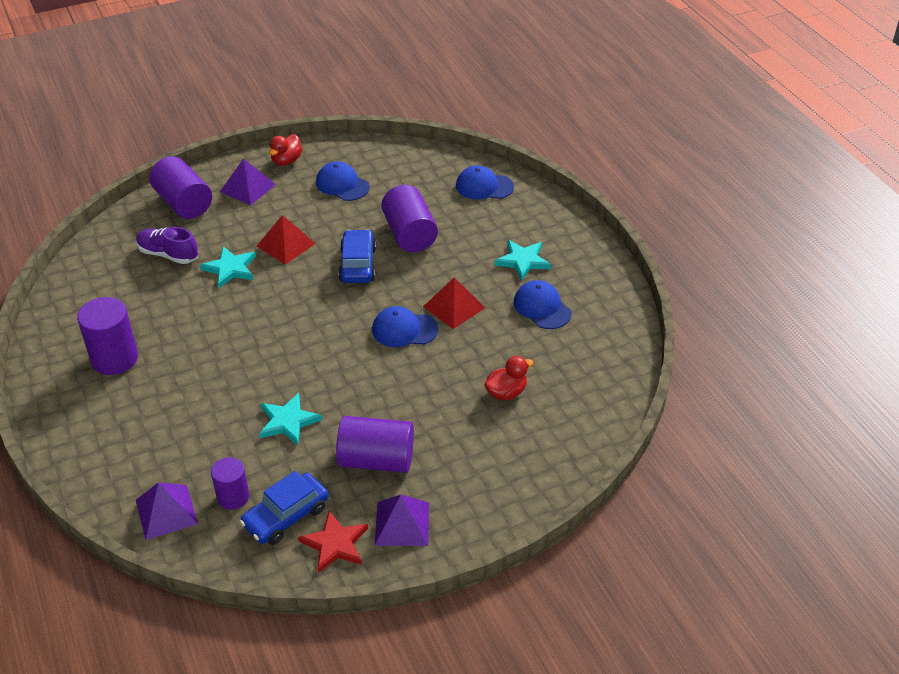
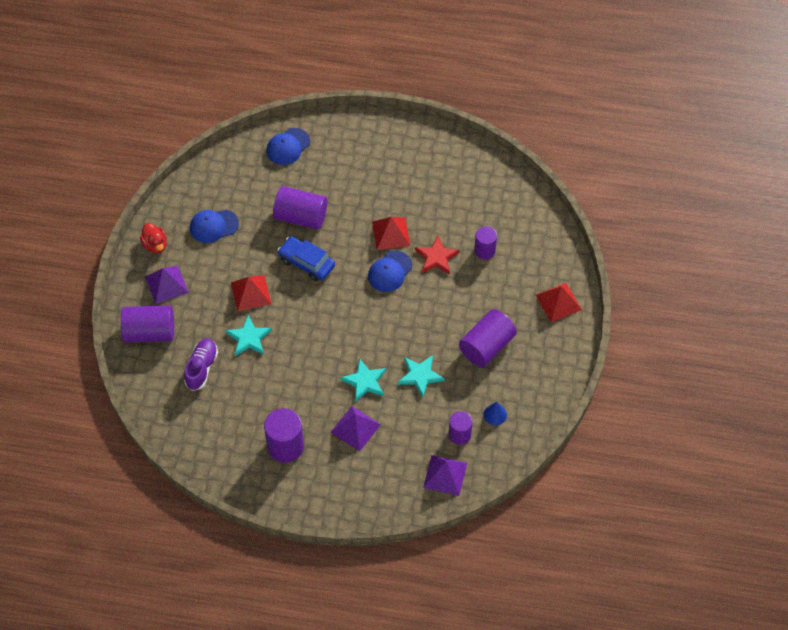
camera: 55 degrees left, 15 degrees up
purple shoe [136,227,198,264] -> purple shoe turned 135 degrees clockwise [184,338,218,391]
blue car [240,471,329,545] -> blue cone [484,402,507,425]
red star [298,511,368,573] -> red star moved to [415,235,460,275]
purple pyramid [375,495,429,546] -> purple pyramid moved to [330,406,381,451]
red duck [484,356,533,401] -> purple cylinder [474,226,497,259]
turquoise star [494,240,551,281] -> turquoise star moved to [340,358,386,402]
blue cap [514,280,572,329] -> none
none -> red pyramid [536,283,582,322]

